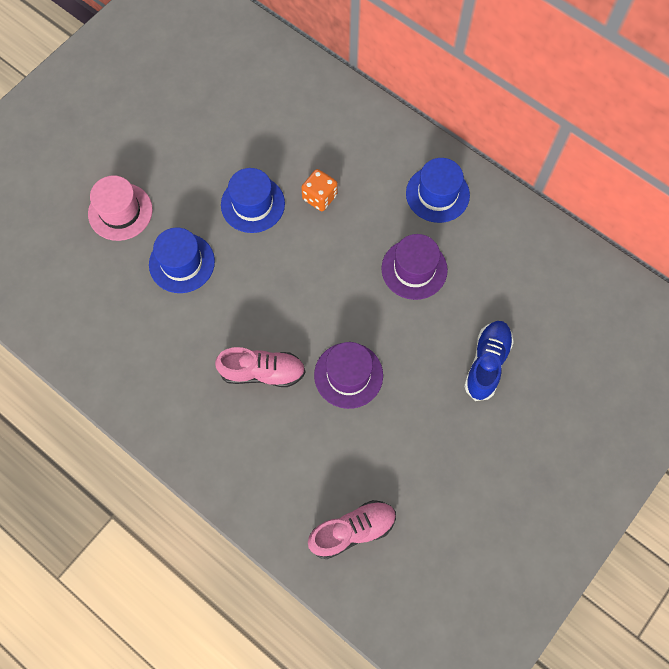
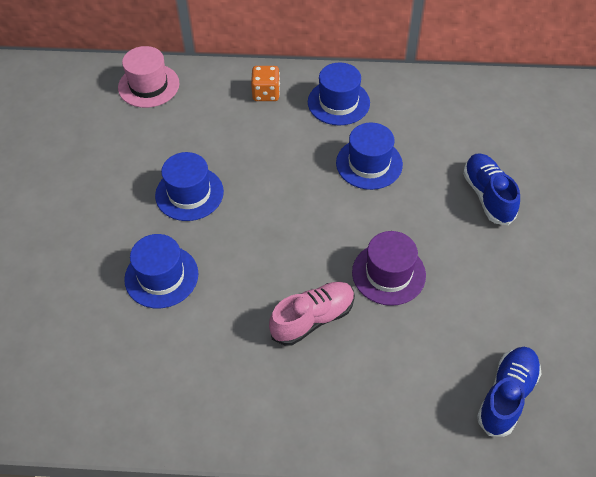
camera: 35 degrees left, 15 degrees down
pink hat [88,175,153,241] -> pink hat moved to [118,46,180,108]
orange dice [301,169,338,211] -> orange dice moved to [251,66,280,101]
pink shoe [308,500,396,559] -> blue shoe [477,347,541,437]
purple hat [381,234,448,300] -> blue hat [336,122,403,190]

